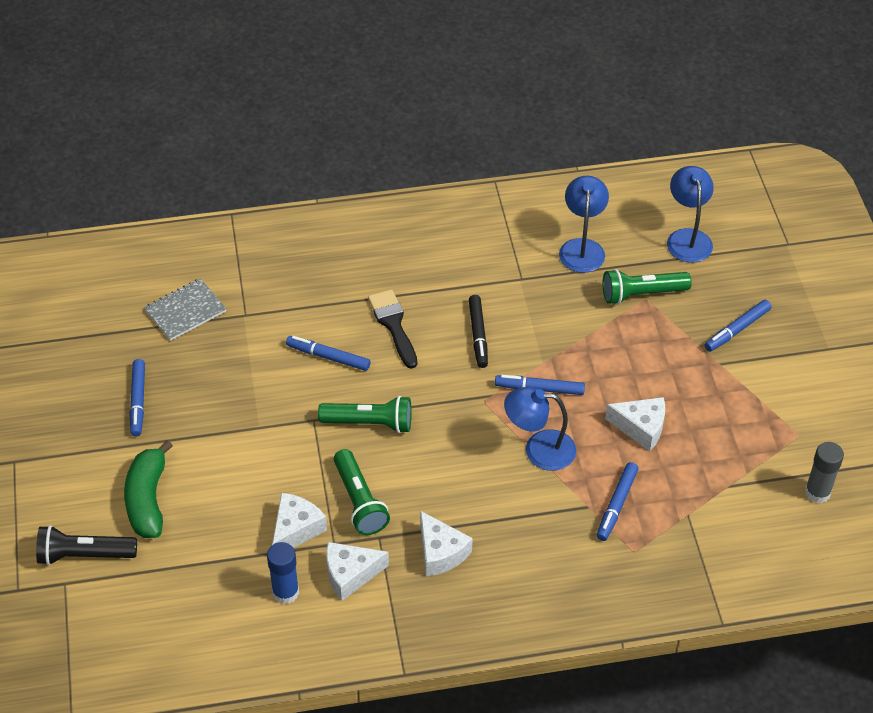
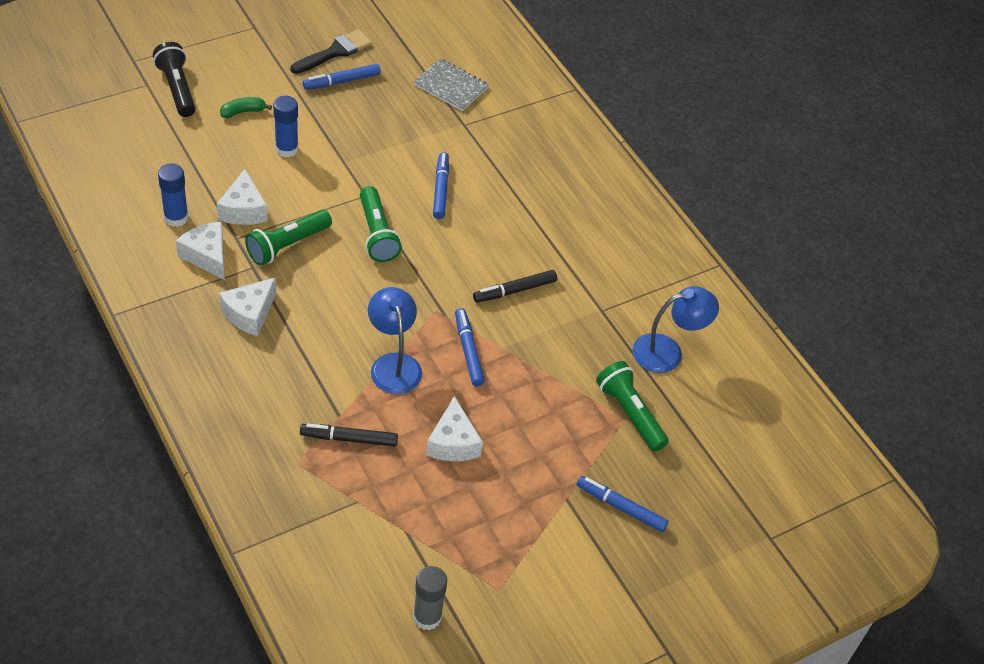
camera: 65 degrees right, 0 degrees up
green banana [124,440,173,538] -> green banana [220,97,272,118], size x0.52
white cheese [272,493,327,548] -> white cheese turned 75 degrees clockwise [217,169,268,225]
black brush [368,289,417,369] -> black brush moved to [291,29,372,74]
blue marker [597,462,638,541] -> black marker [300,424,398,447]
blue lamp [667,166,714,263] -> none
none -> blue glue stick [273,96,298,158]

